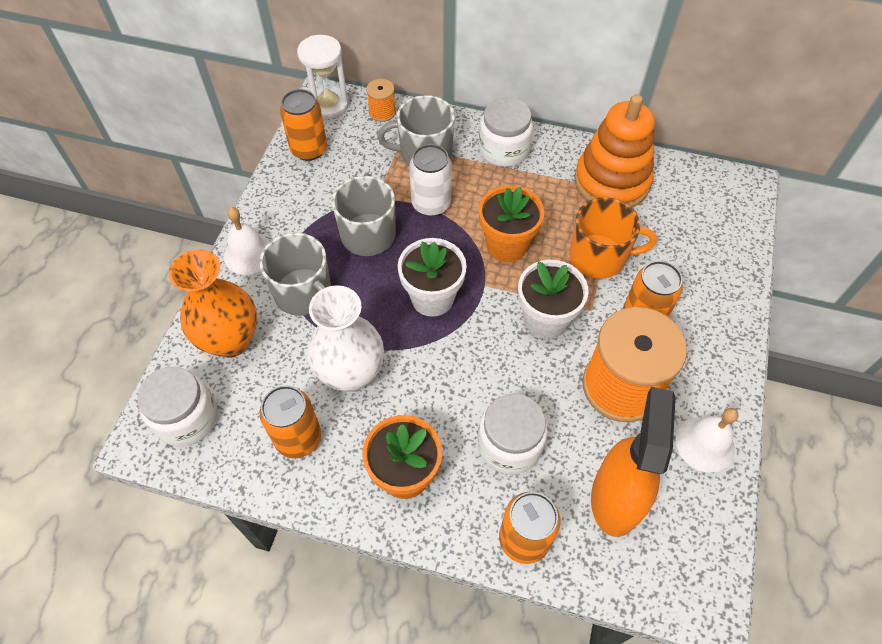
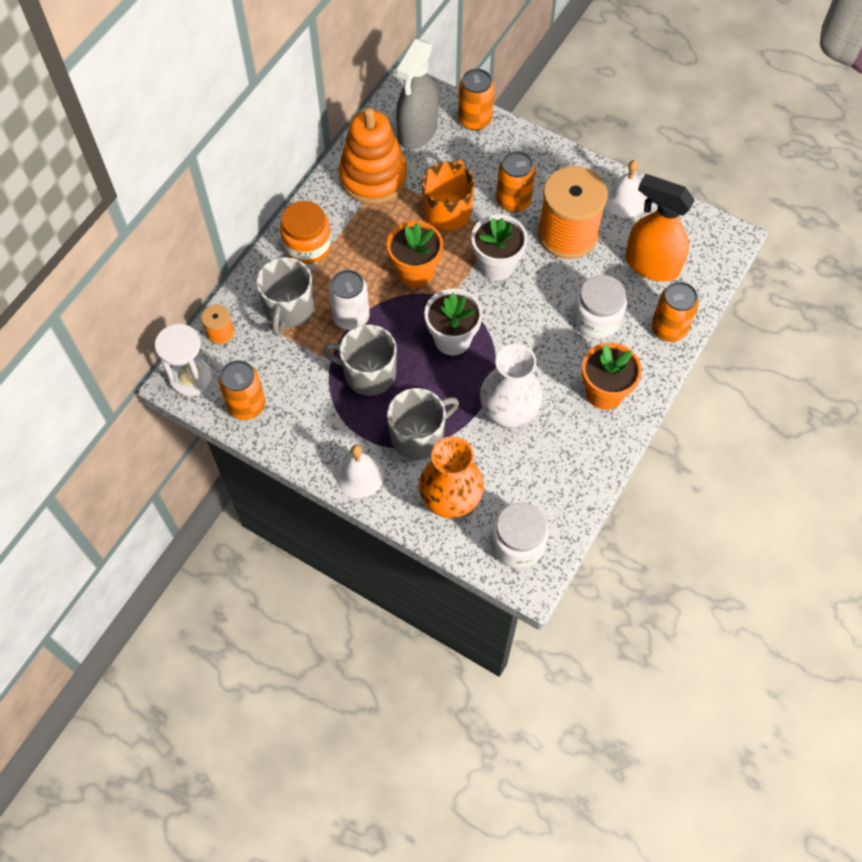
camera: 75 degrees left, 5 degrees up
orange can [260,385,321,458] -> orange can moved to [458,69,494,131]
white jar [479,98,533,167] -> orange jar [280,201,332,264]
none -> grey spray bottle [396,39,439,150]

